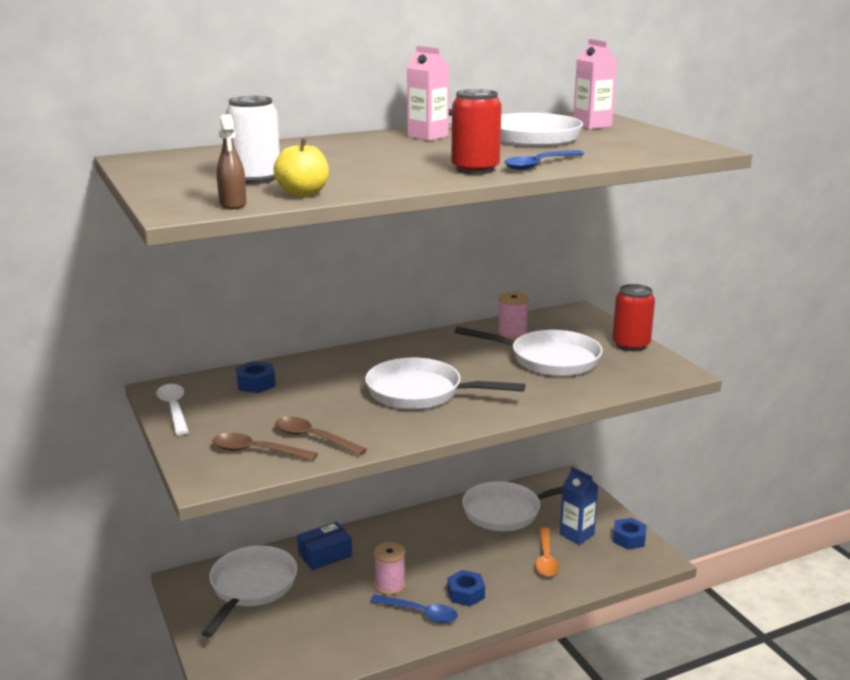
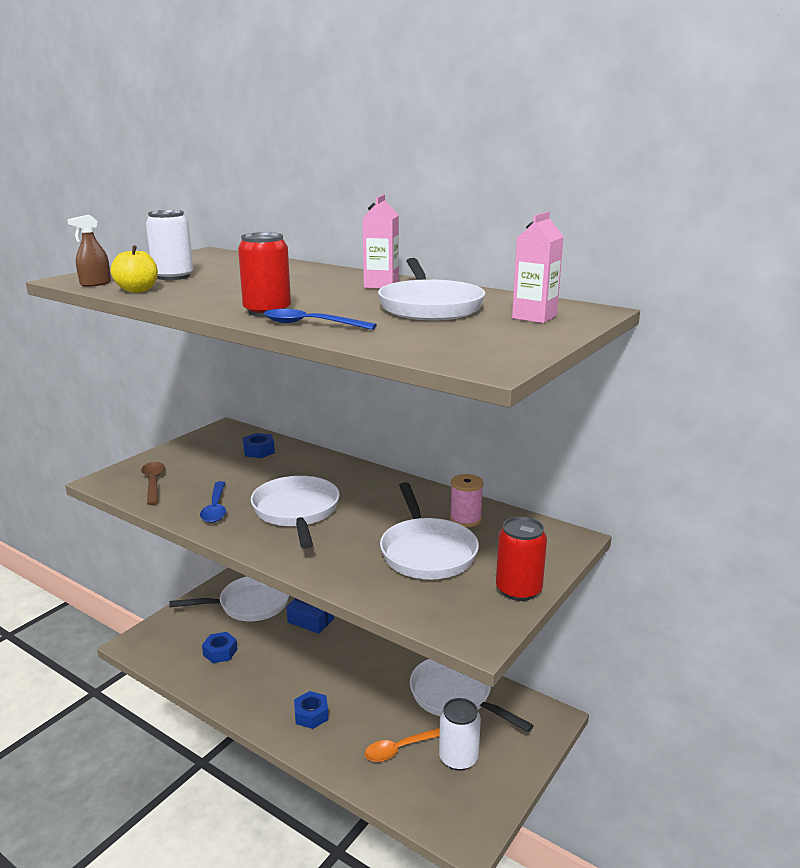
camera: 60 degrees right, 0 degrees up
white spoon [156,384,189,435] -> none
brown spoon [275,416,367,456] -> none
blue spoon [370,595,458,623] -> blue spoon moved to [200,481,226,523]
pink spool [374,542,406,595] -> none
blue carton [560,467,599,545] -> white can [439,698,481,771]
blue nut [612,518,647,550] -> blue nut moved to [202,632,238,663]

